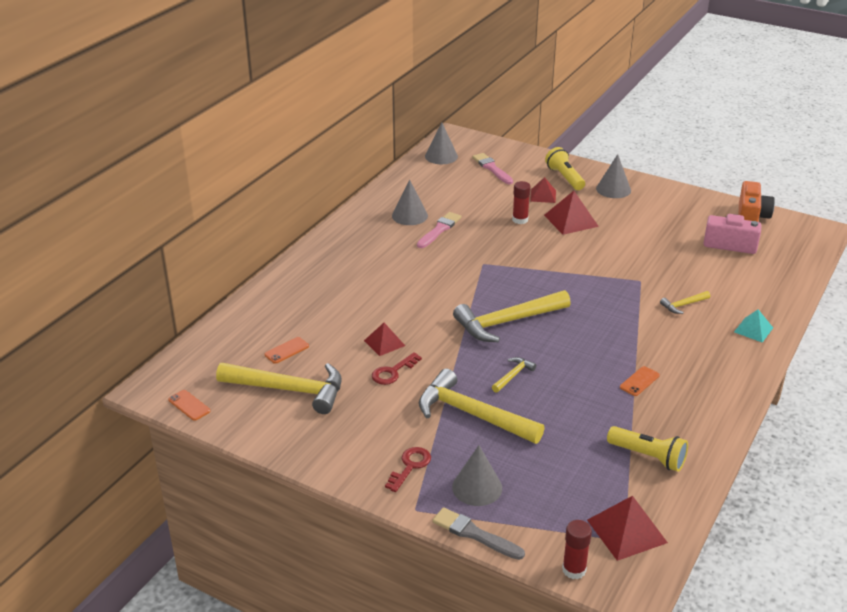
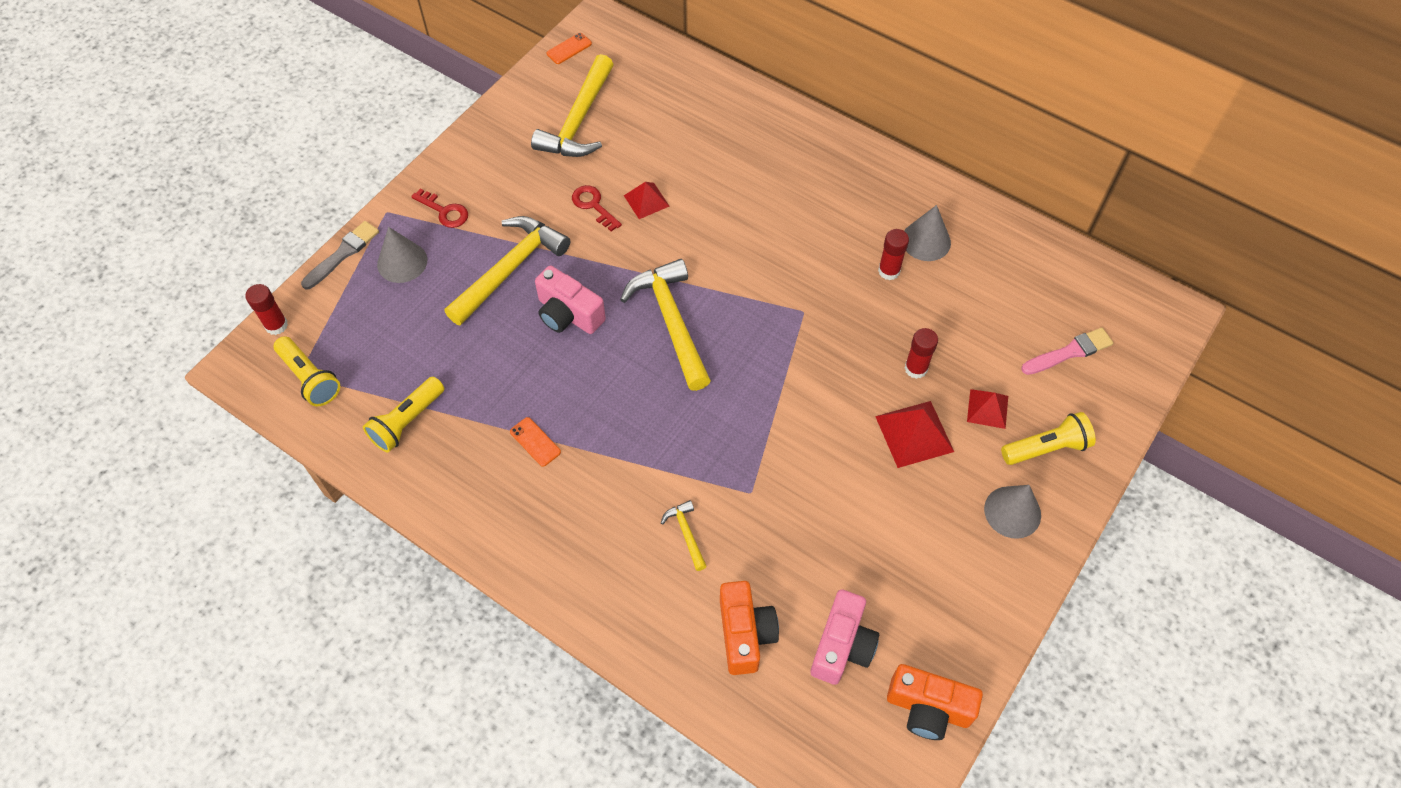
camera: 95 degrees right, 25 degrees up
orange phone [264,337,309,364] -> none
pink brush [417,212,462,248] -> red glue stick [878,229,909,280]
grey cone [425,122,458,164] -> none
yellow hammer [492,357,536,393] -> pink camera [535,265,606,334]
red pyramid [587,496,668,561] -> yellow flashlight [274,336,340,406]
turquoise pyramid [734,309,773,343] -> none
none -> orange camera [720,581,779,675]

